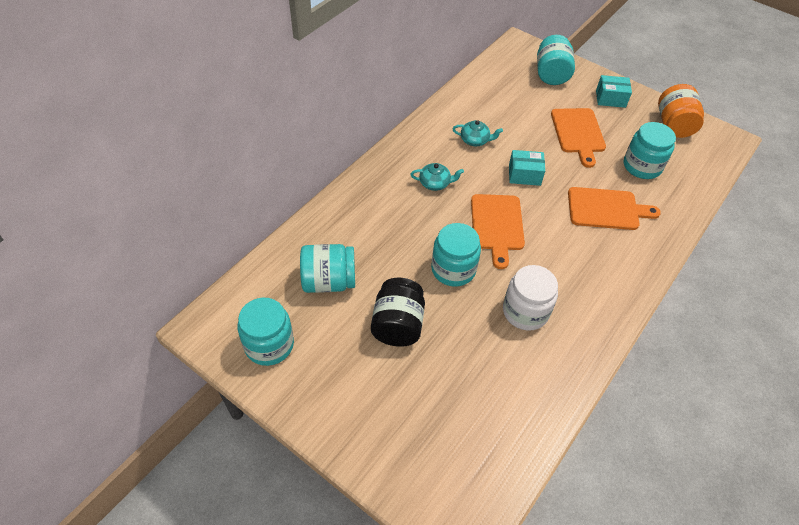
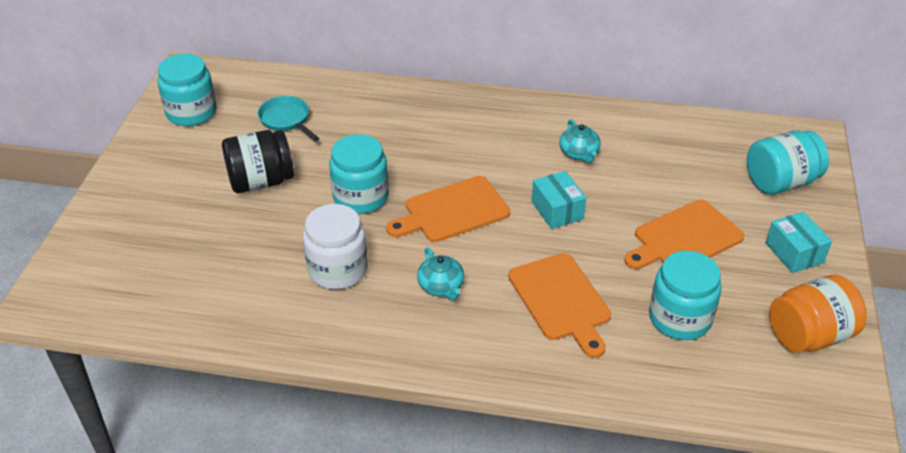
camera: 65 degrees right, 10 degrees down
turquoise jar [300,244,355,293] -> turquoise pan [258,96,319,141]
turquoise teapot [410,163,464,191] -> turquoise teapot moved to [417,248,464,301]

